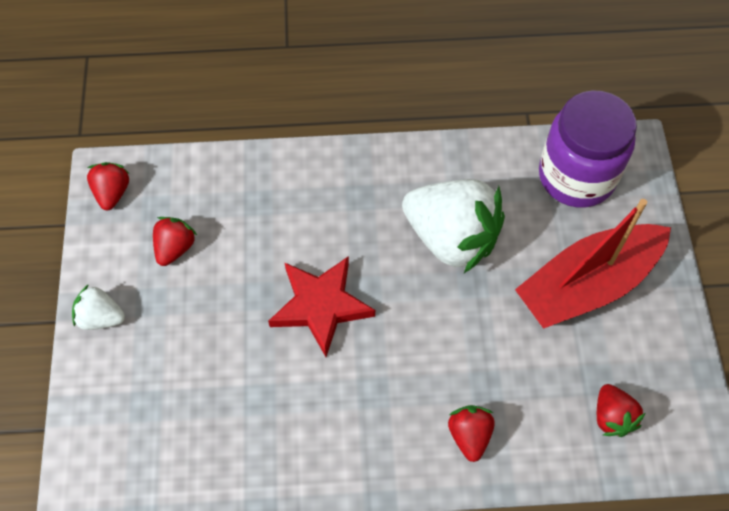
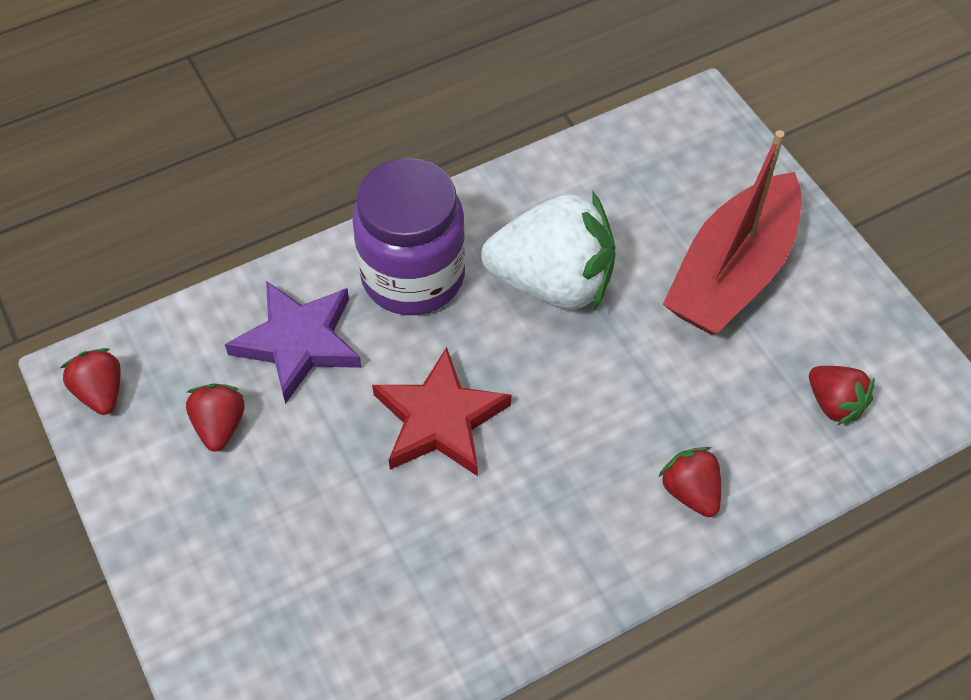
camera: 25 degrees left, 5 degrees down
white strawberry [72,284,125,330] -> none
purple jar [539,90,637,208] -> purple jar moved to [352,158,466,315]
none -> purple star [225,281,362,404]

